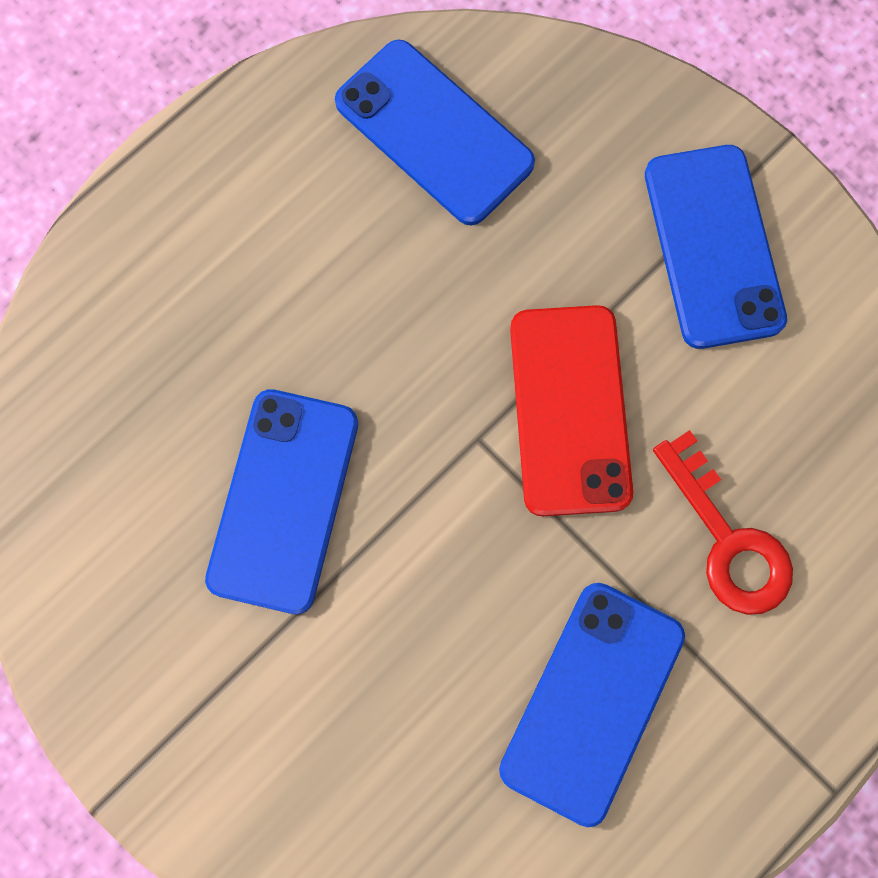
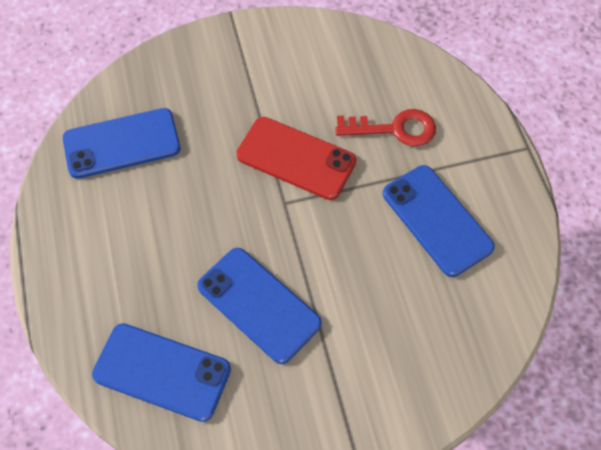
camera: 60 degrees left, 15 degrees down
blue phone [645,145,787,349] -> blue phone moved to [92,323,231,422]

